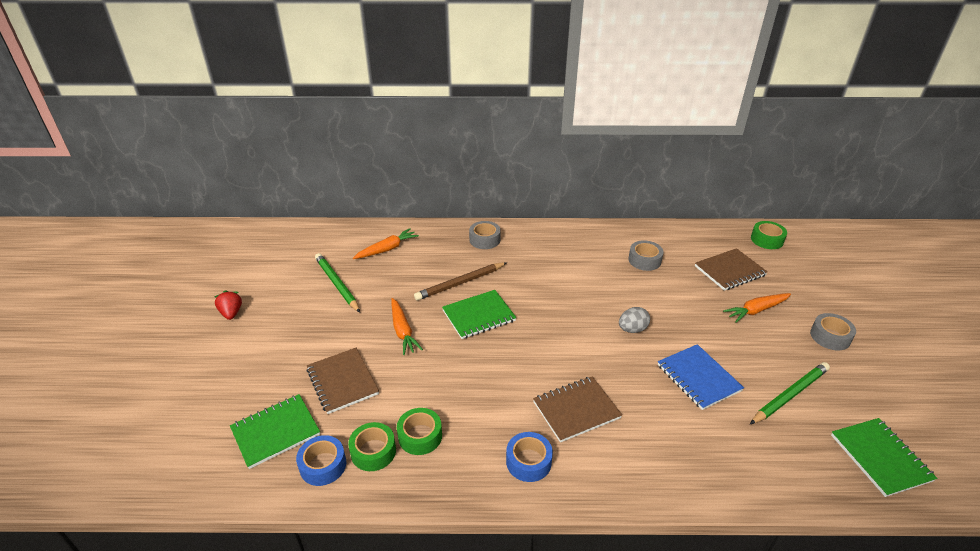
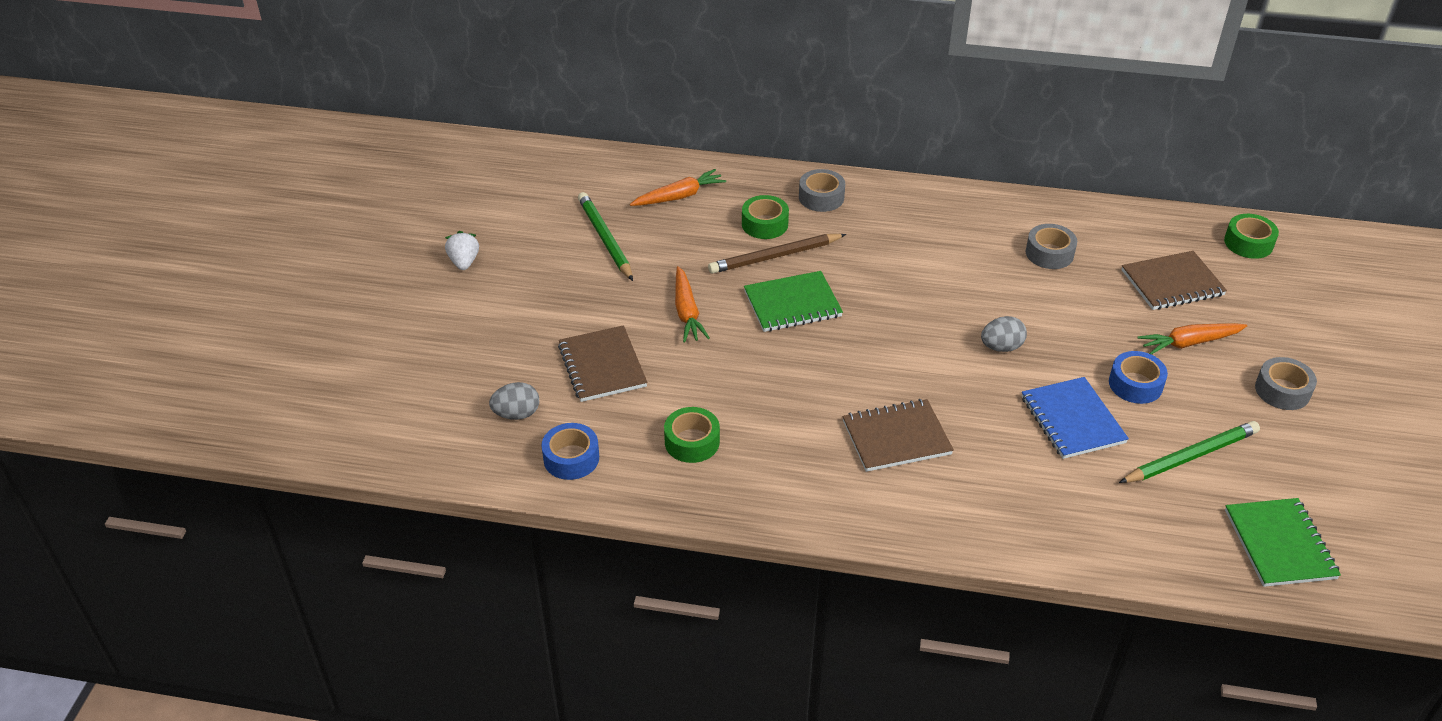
camera: 10 degrees right, 5 degrees up
red strawberry [215,290,242,320] -> white strawberry [445,231,479,270]
green notebook [230,394,320,469] -> grey egg [489,382,539,420]
green tape [348,422,396,471] -> green tape moved to [742,195,789,239]
blue tape [506,432,553,482] -> blue tape moved to [1109,351,1168,404]

